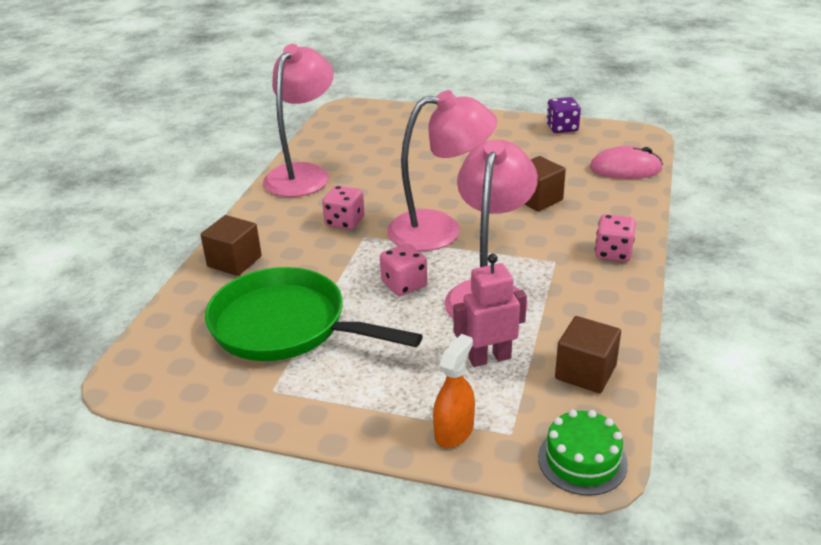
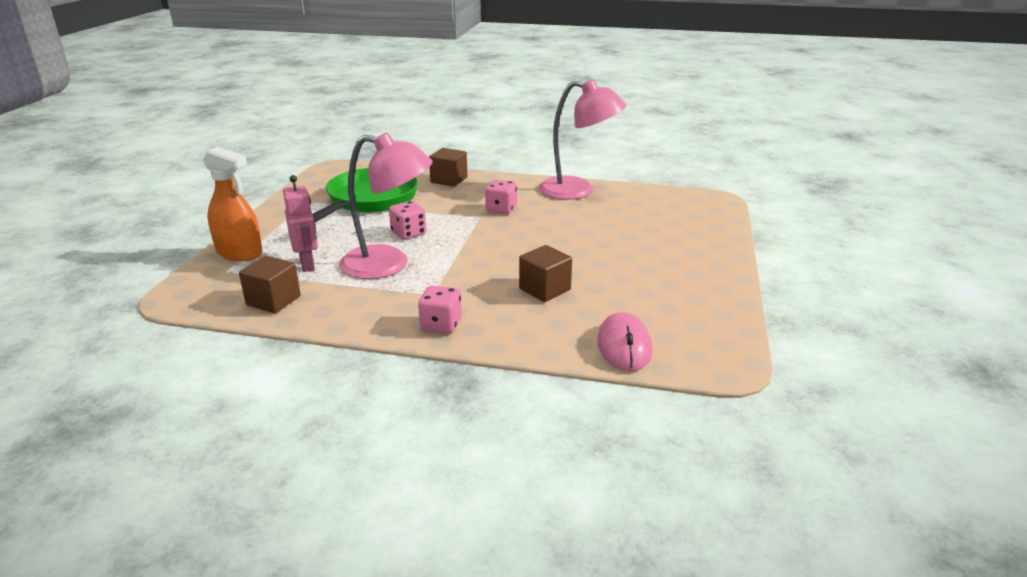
camera: 85 degrees right, 5 degrees down
pink lamp [387,90,497,251] -> none
orange spray bottle [433,334,475,448] -> orange spray bottle [203,146,262,261], size x1.51
green cake [538,410,628,496] -> none
purple dice [546,97,581,133] -> none

